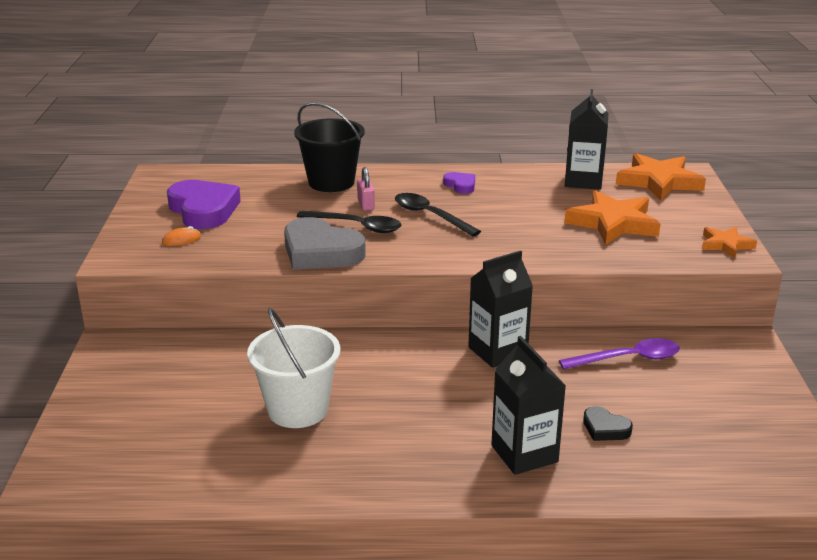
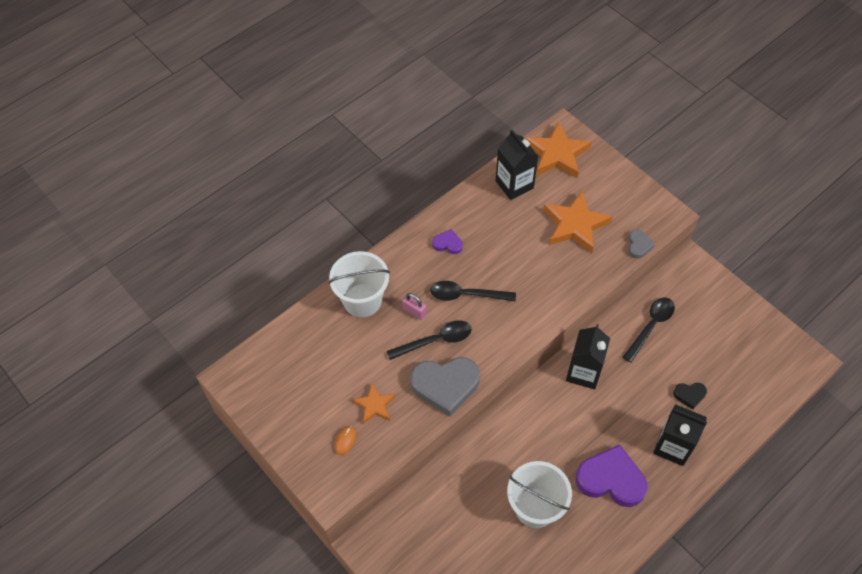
camera: 40 degrees left, 30 degrees up
purple heart [167,180,241,229] -> purple heart moved to [575,445,647,507]
black bucket [294,102,365,192] -> white bucket [328,251,390,317]
purple spoon [559,338,680,369] -> black spoon [623,297,675,363]
orange star [702,227,757,258] -> orange star moved to [352,383,395,424]
none -> grey heart [628,230,655,259]

